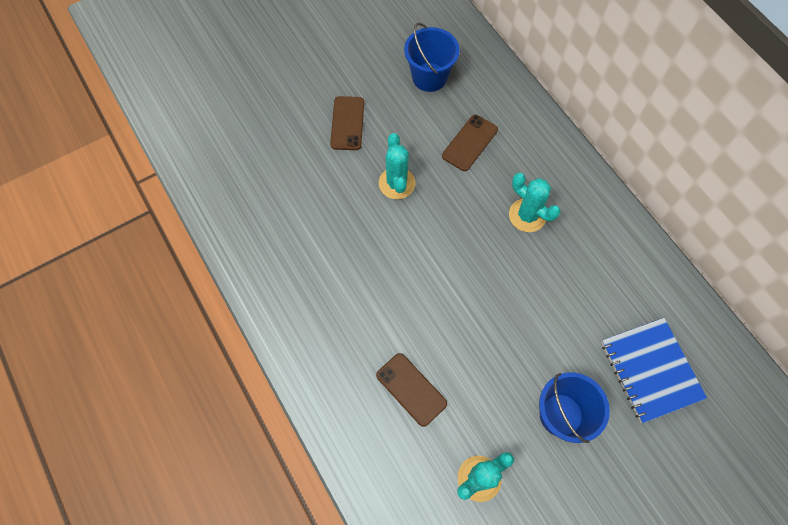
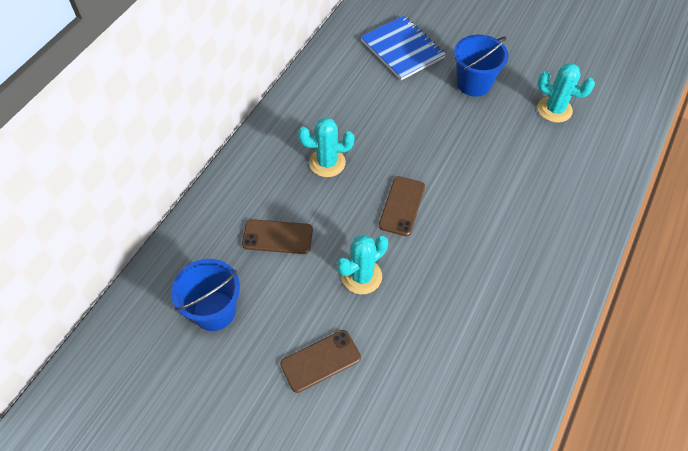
camera: 120 degrees left, 10 degrees down
brown phone [376,353,447,427] -> brown phone moved to [379,176,425,236]
turquoise cactus [509,173,561,232] -> turquoise cactus turned 75 degrees clockwise [298,117,354,177]
blue notebook [601,318,707,423] -> blue notebook turned 75 degrees counterclockwise [361,16,446,80]

